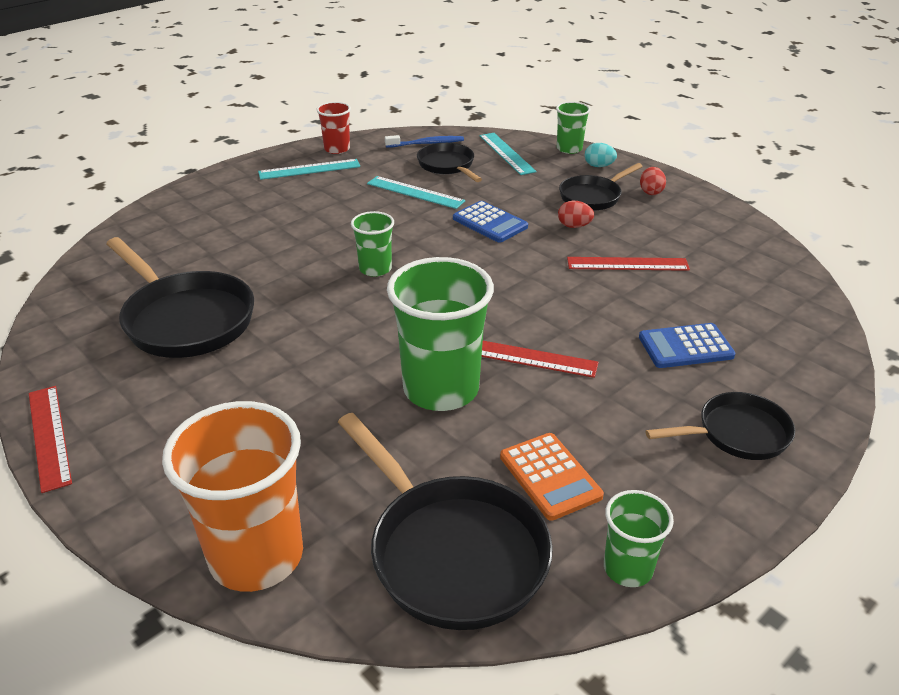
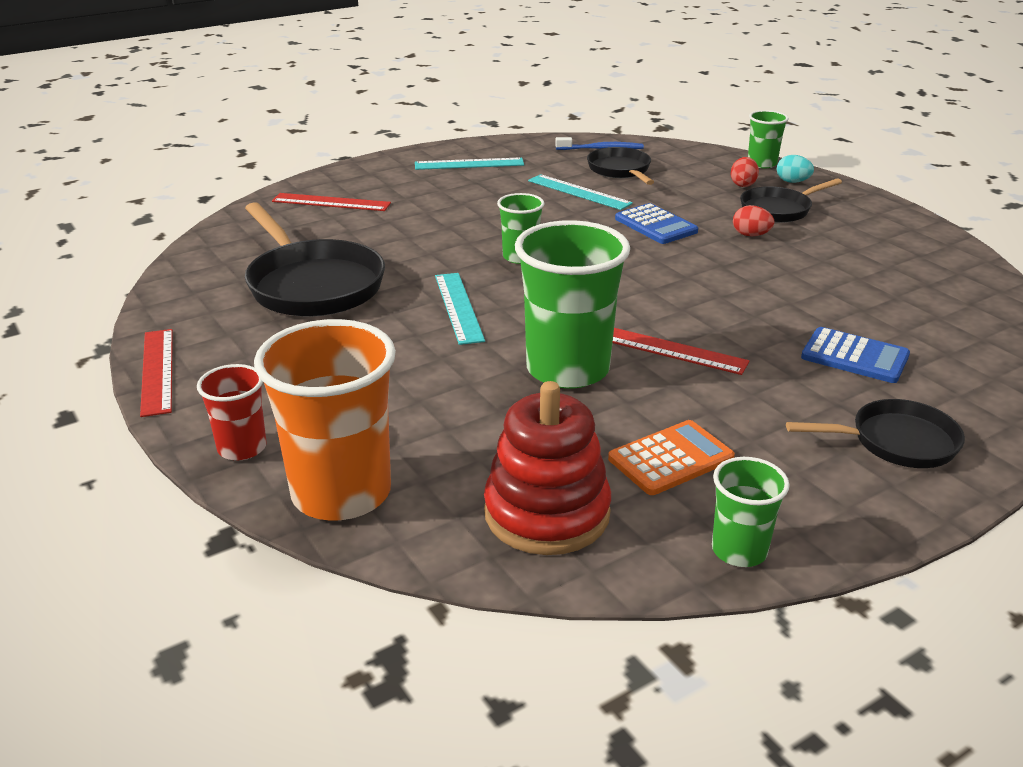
camera: 10 degrees right, 5 degrees down
red cup [316,102,351,154] -> red cup moved to [197,364,267,460]
black pan [338,413,553,630] -> red stacking toy [484,381,611,555]
turquoise ruler [479,133,537,175] -> turquoise ruler moved to [435,273,485,345]
orange calculator [500,433,604,521] -> orange calculator turned 105 degrees counterclockwise [608,420,735,495]
red ruler [567,257,690,271] -> red ruler moved to [272,193,391,211]
blue calculator [639,323,735,368] -> blue calculator turned 150 degrees counterclockwise [801,327,910,383]
red egg [640,167,666,195] -> red egg moved to [731,157,759,187]

